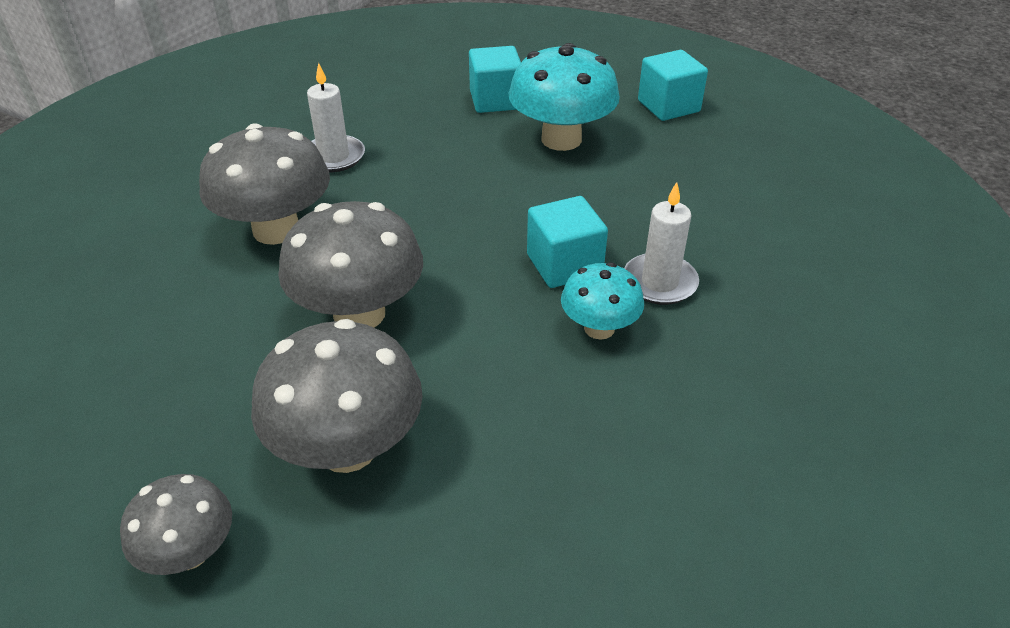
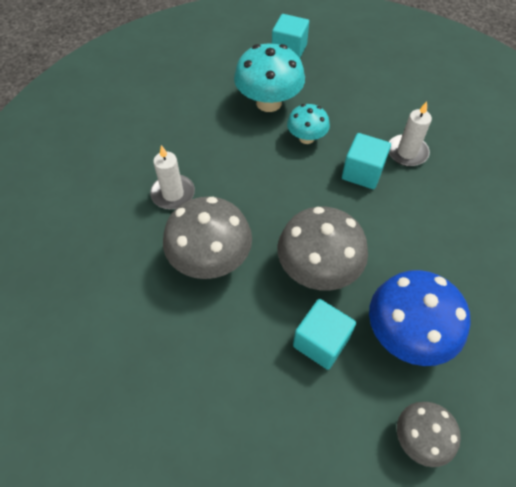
camera: 45 degrees left, 15 degrees up
grey mushroom [251,319,423,473] -> blue mushroom [369,270,470,366]
turquoise cube [469,46,521,113] -> turquoise cube moved to [293,299,356,370]
turquoise mushroom [561,262,644,340] -> turquoise mushroom moved to [287,104,330,144]

